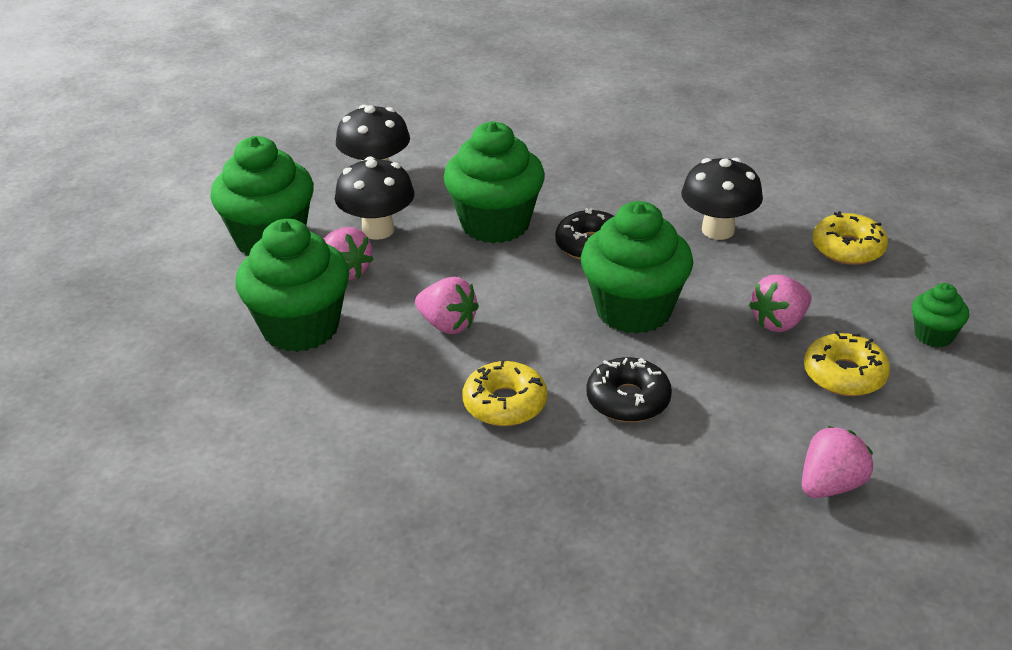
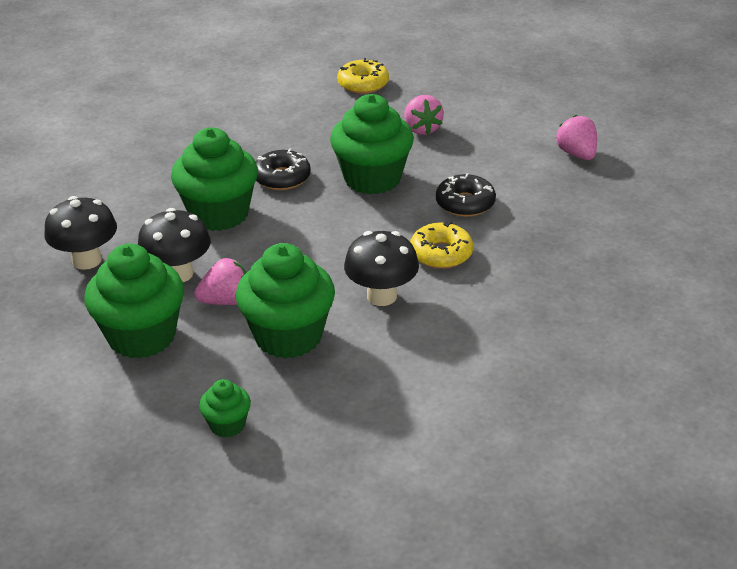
camera: 70 degrees left, 0 degrees up
pink strawberry [415,277,479,334] -> none
black mushroom [681,158,763,240] -> black mushroom moved to [344,231,419,306]
yellow donut [804,331,890,396] -> none
green cupcake [912,283,969,347] -> green cupcake moved to [199,379,251,438]

